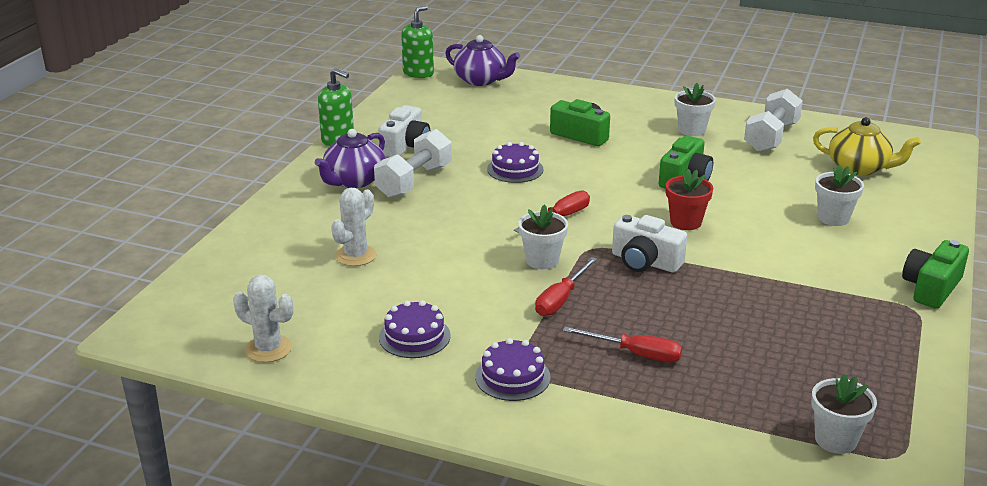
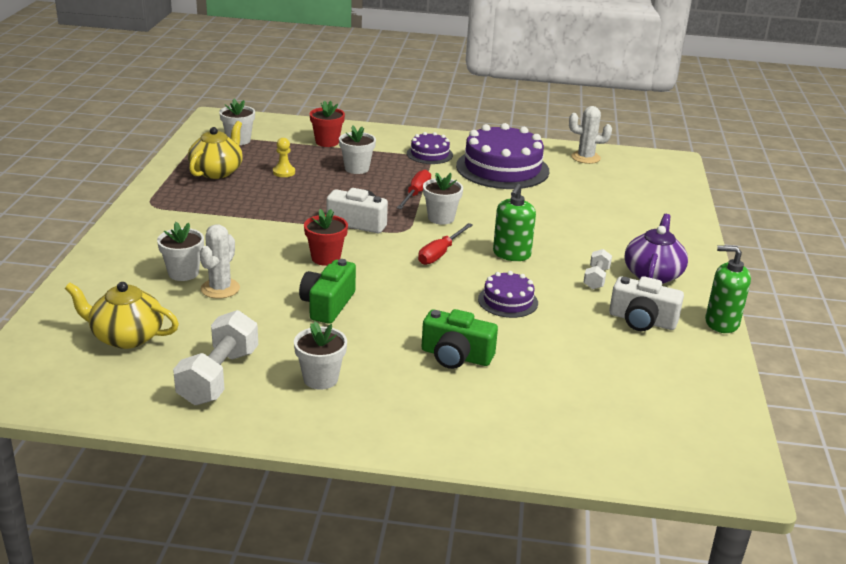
camera: 165 degrees right, 0 degrees up
white cactus [331,188,376,266] -> white cactus moved to [200,224,240,299]
white dumbbell [374,129,452,198] -> white dumbbell [583,249,612,289], size x0.55
white camera [378,105,430,157] -> white camera turned 75 degrees counterclockwise [609,276,684,331]
purple cake [379,300,451,358] -> purple cake [456,123,549,189], size x1.97
green soap dispenser [401,6,434,78] -> green soap dispenser moved to [493,183,536,261]
purple teapot [445,35,520,86] -> none
red screwdriver [563,326,682,363] -> white flower pot [339,126,376,174]
green camera [902,240,969,309] -> none
none -> yellow teapot [188,121,243,179]
none -> yellow pawn [273,138,295,177]
none -> red flower pot [310,100,345,147]

